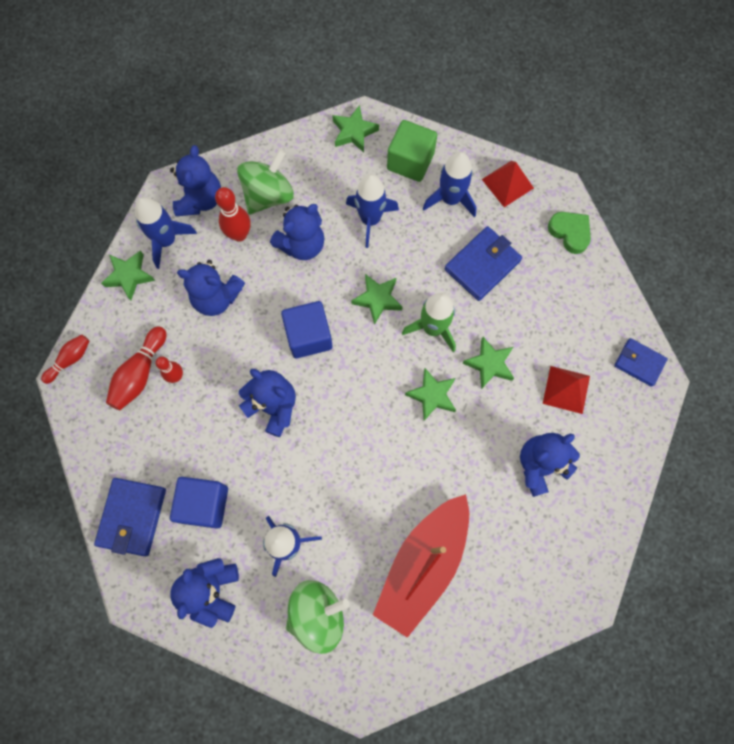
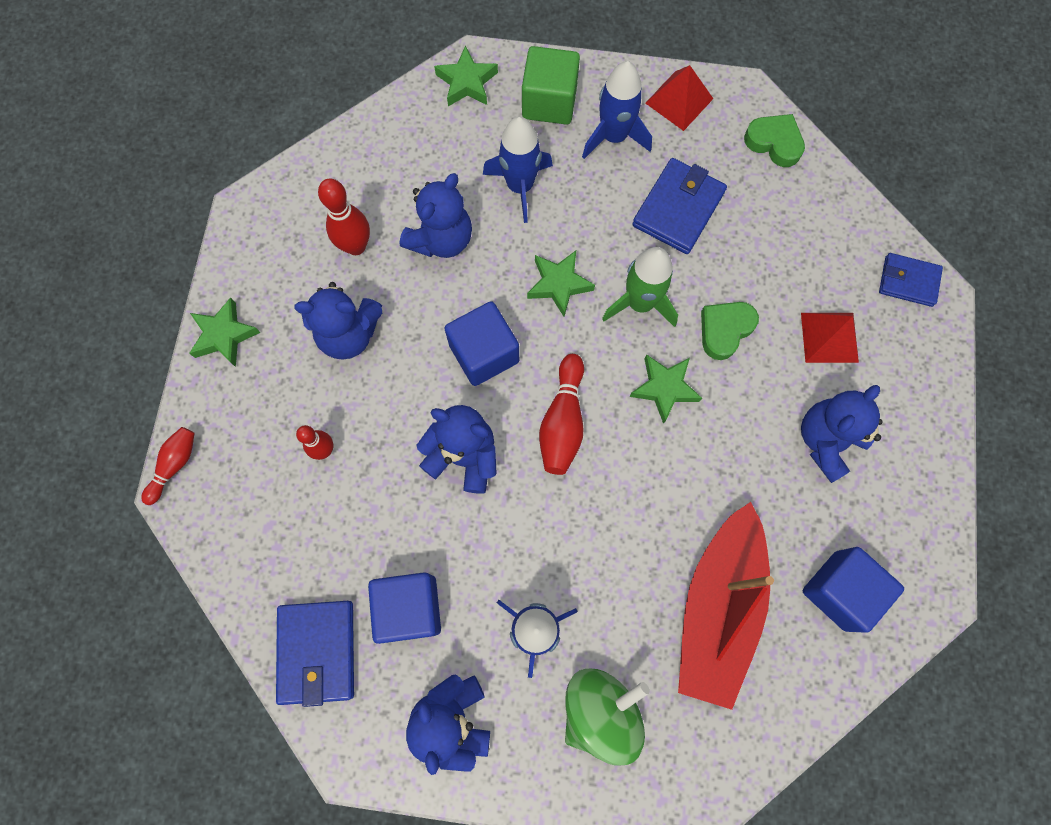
camera: 15 degrees left, 0 degrees up
red bowling pin [106,326,167,410] -> red bowling pin moved to [539,354,584,475]
blue rocket [135,197,197,269] -> none
blue teddy bear [170,145,221,216] -> none
green spinning top [237,149,294,215] -> none
green star [463,337,514,389] -> green heart [701,302,759,360]
none -> blue cube [803,547,904,633]

